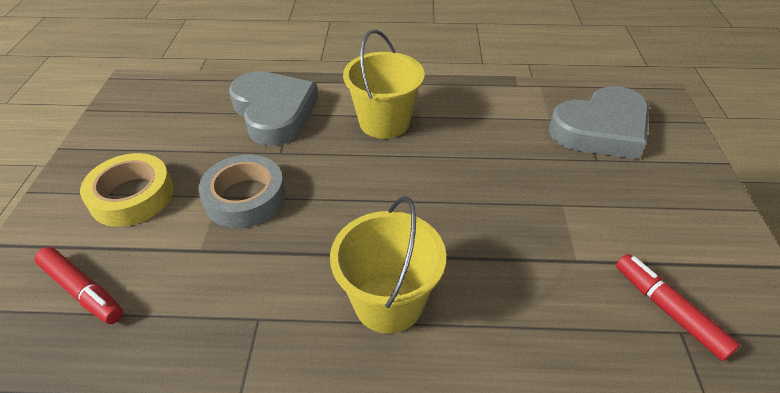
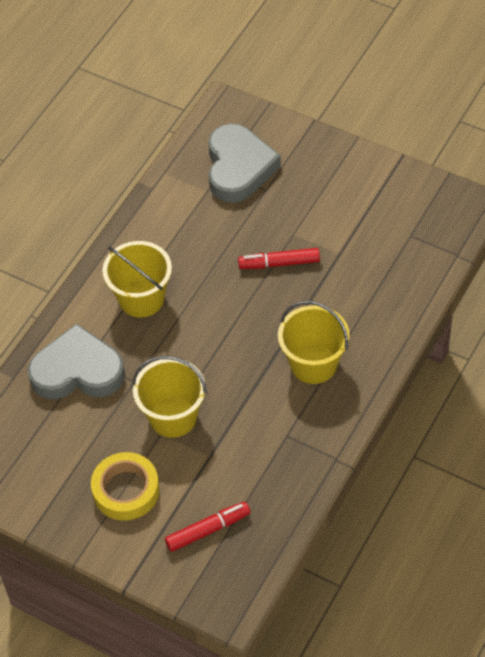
camera: 60 degrees left, 10 degrees up
grey tape [198,155,286,228] -> yellow bucket [132,356,207,438]
red marker [616,254,740,361] -> red marker moved to [238,248,320,269]

